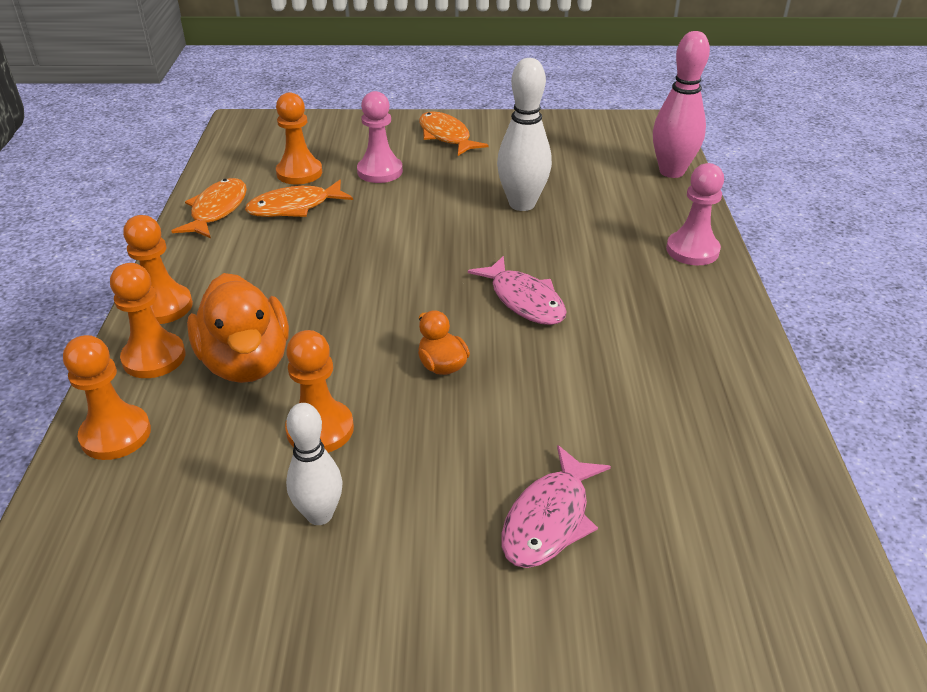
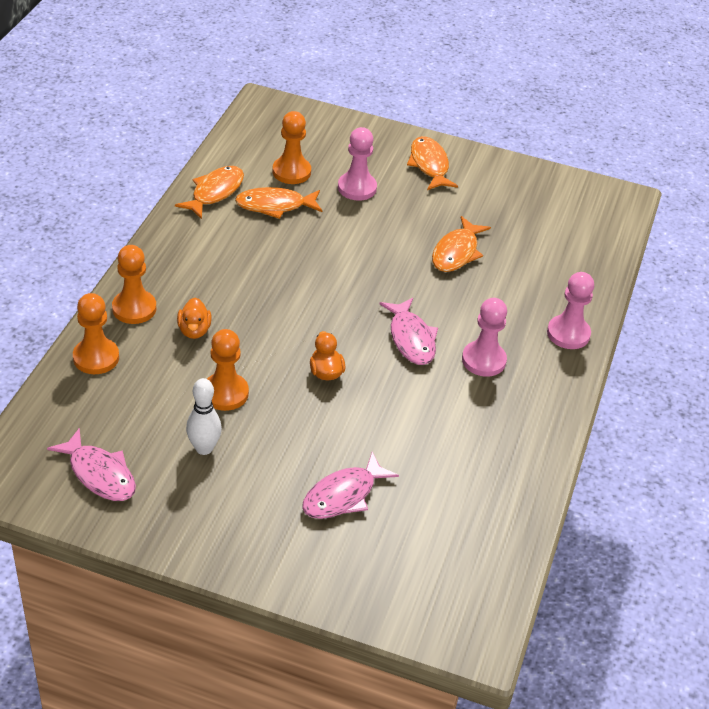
camera: 15 degrees right, 5 degrees up
orange pawn [123,215,193,324] -> none
orange duck [187,273,289,383] -> orange duck [177,298,212,339], size x0.50
white bowling pin [497,58,552,211] -> orange fish [432,216,491,272]
pink bowling pin [653,31,710,178] -> none
none -> pink fish [47,428,136,501]
none -> pink pawn [462,298,507,377]

